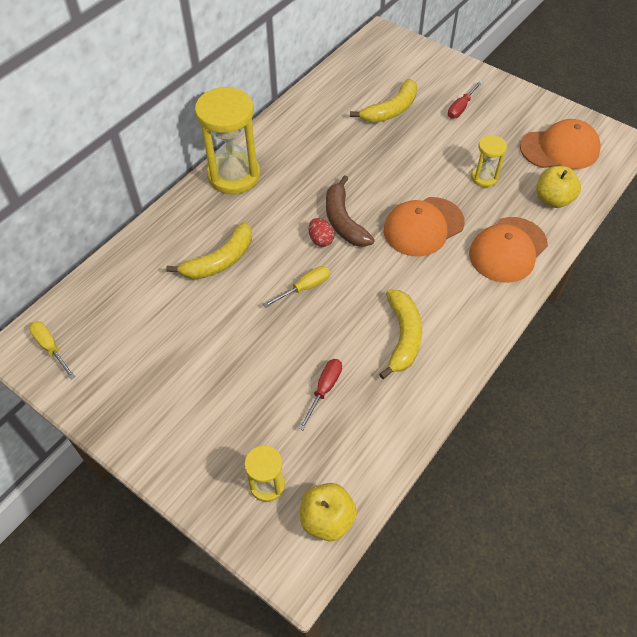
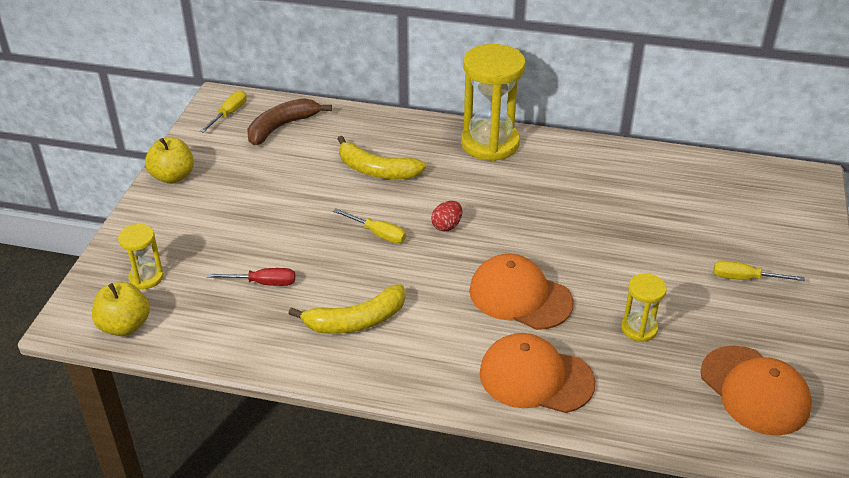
camera: 65 degrees right, 15 degrees down
brown banana [326,175,375,247] -> brown banana moved to [248,98,332,146]
yellow banana [350,79,417,123] -> none
red screwdriver [448,80,483,119] -> yellow screwdriver [713,260,805,281]
yellow apple [536,166,581,208] -> yellow apple moved to [145,138,194,184]

